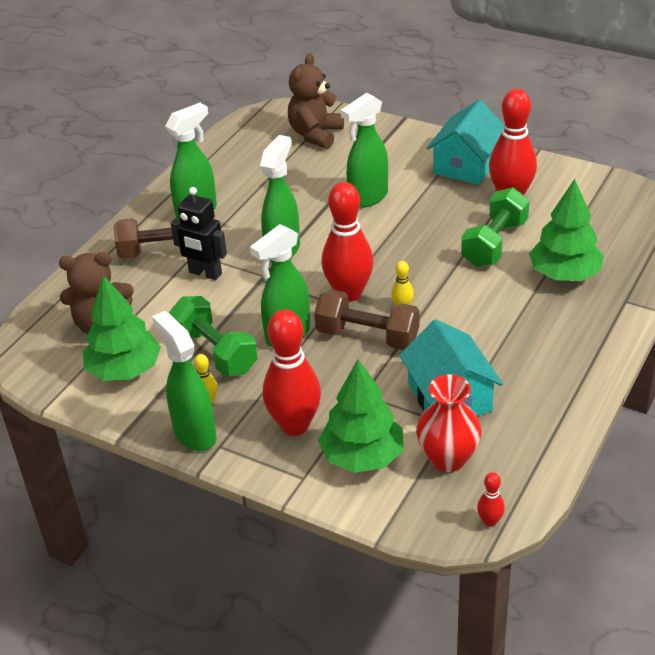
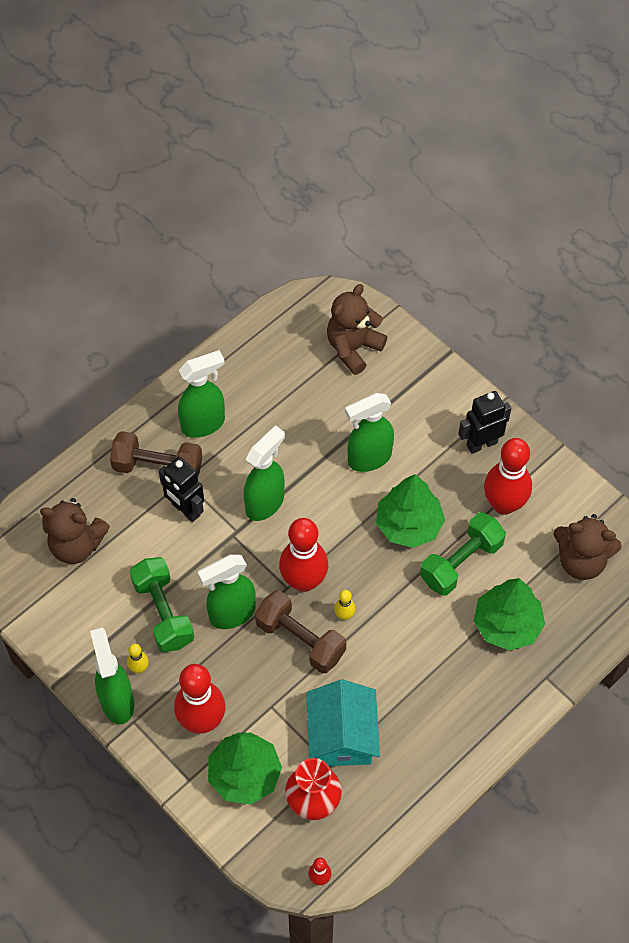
camera: 15 degrees right, 20 degrees up
green tree [83,275,161,381] -> green tree moved to [376,474,445,548]
turquoise house [427,99,504,185] -> black robot [458,391,511,454]
none -> brown teddy bear [553,514,622,580]

